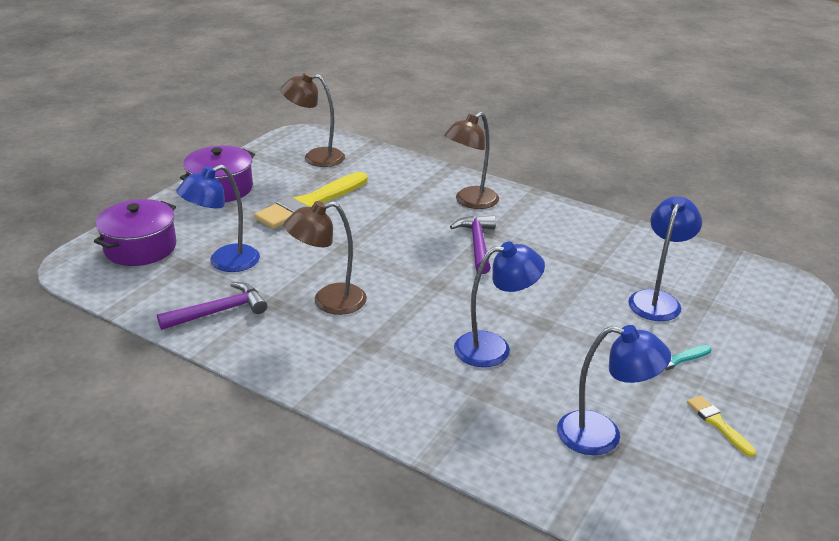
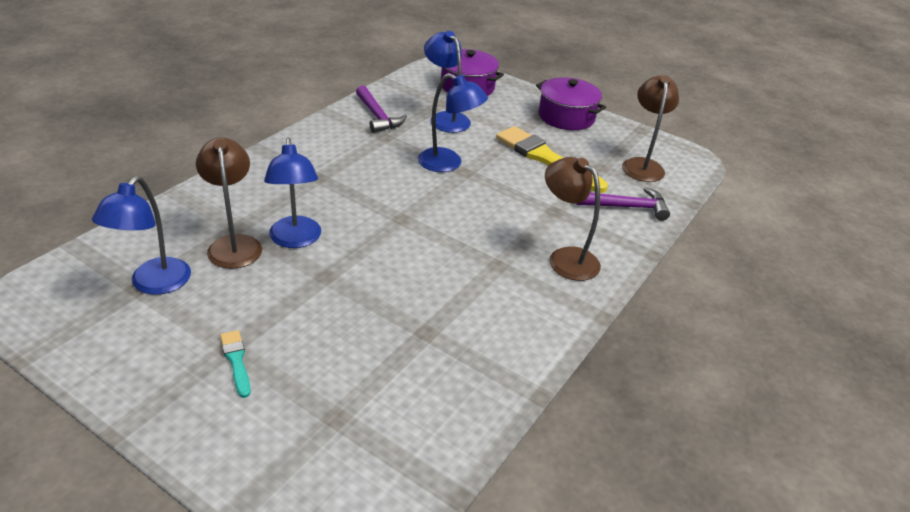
camera: 90 degrees right, 5 degrees up
brown lamp [284,201,367,315] -> brown lamp moved to [196,138,262,269]
purple hammer [450,215,496,274] -> purple hammer moved to [576,187,670,221]
blue lamp [628,196,702,321] -> blue lamp moved to [418,73,488,172]
yellow brush [687,395,756,457] -> none

